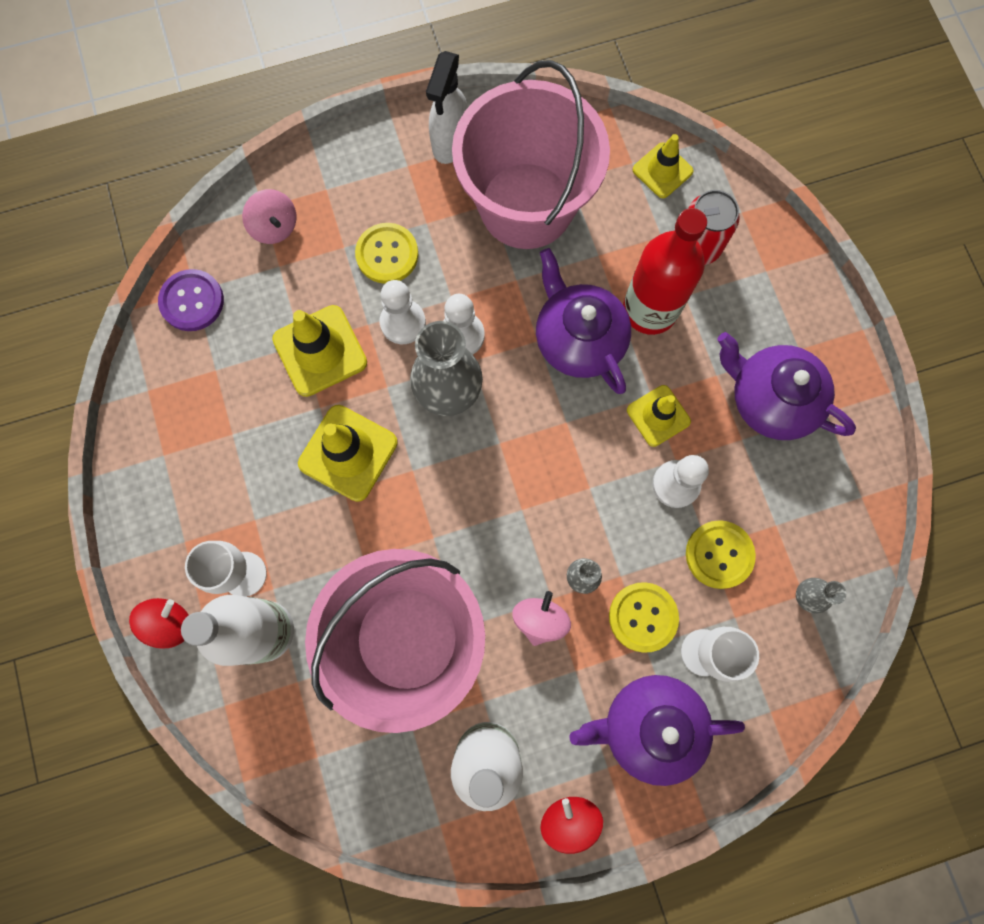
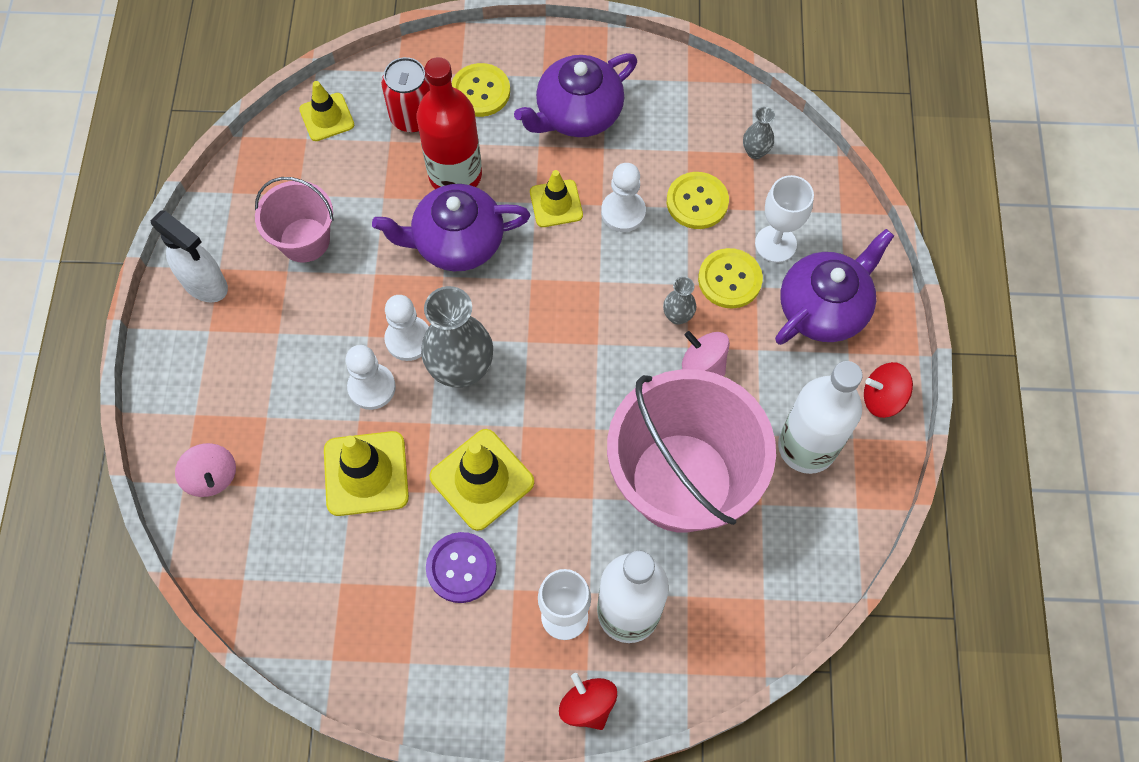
camera: 70 degrees left, 10 degrees down
purple button [158,269,224,331] -> purple button moved to [426,532,497,603]
pink spinning top [242,189,296,244] -> pink spinning top turned 75 degrees clockwise [175,443,236,497]
yellow button [355,223,418,284] -> yellow button moved to [452,63,510,117]
pink bucket [452,60,610,249] -> pink bucket [255,177,334,263], size x0.52
purple teapot [569,675,745,786] -> purple teapot turned 150 degrees counterclockwise [775,229,894,345]

